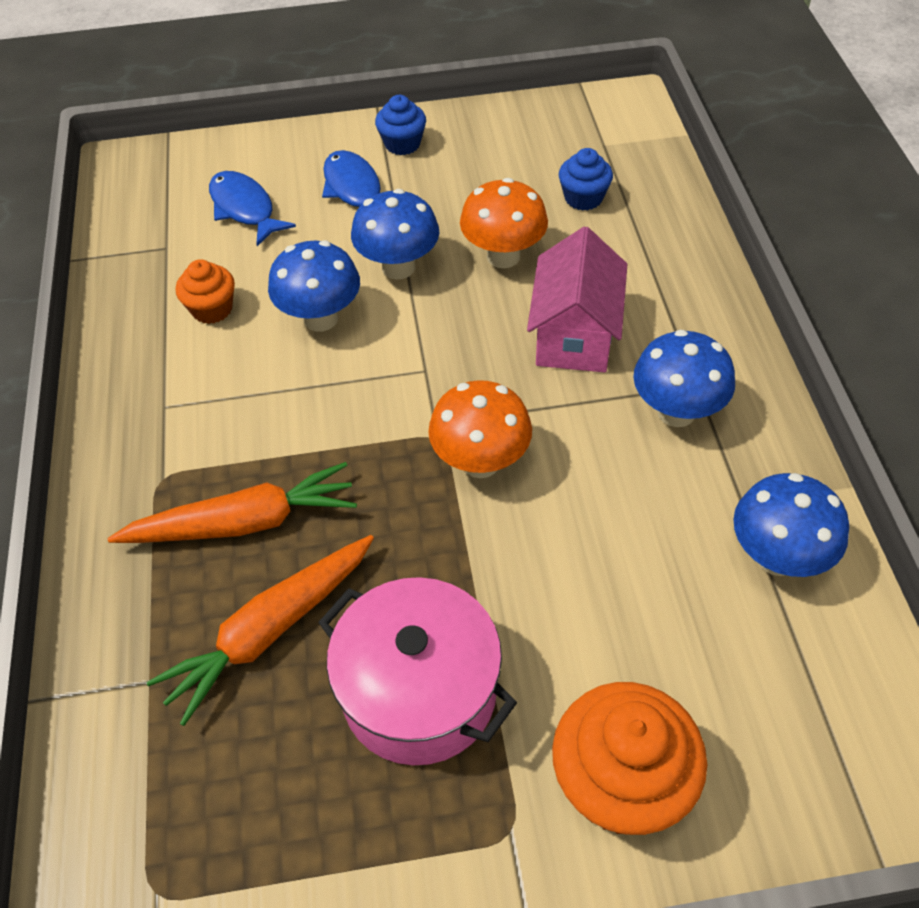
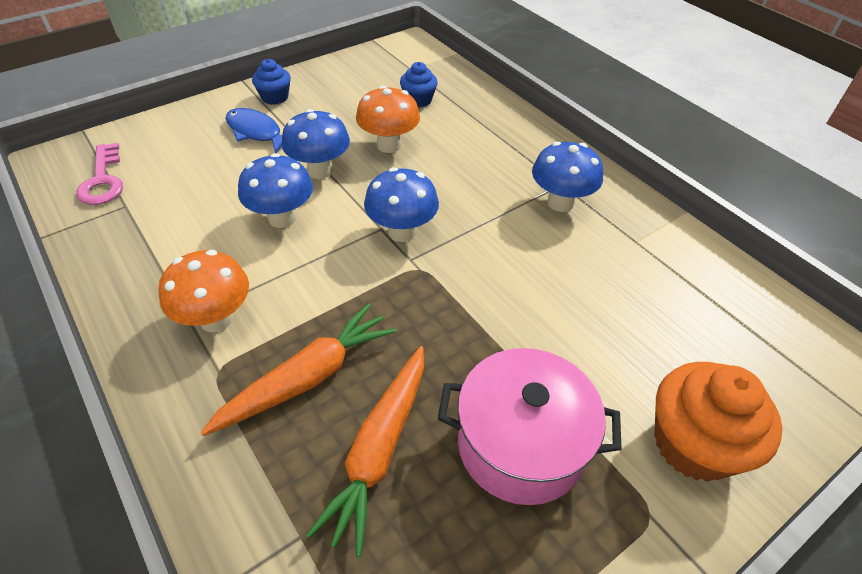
camera: 30 degrees left, 5 degrees down
orange cupcake [176,259,235,324] -> none
blue fish [209,171,296,246] -> none
orange mushroom [428,380,532,478] -> orange mushroom moved to [158,250,249,332]
pink house [527,227,627,372] -> none
blue mushroom [733,473,849,577] -> blue mushroom moved to [364,167,439,242]
none -> pink key [76,143,123,205]

